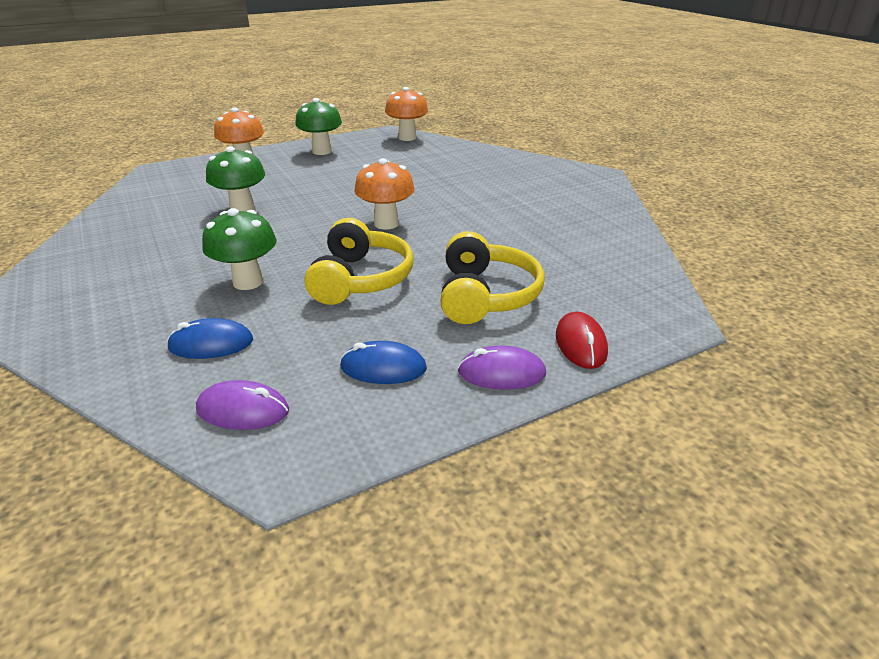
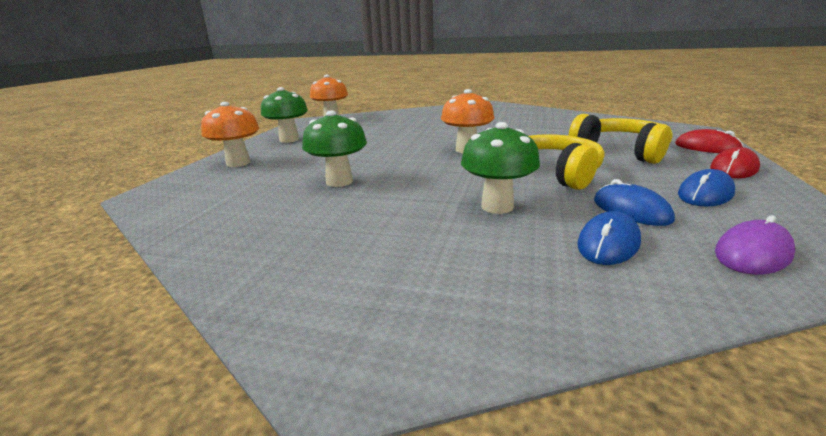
camera: 45 degrees left, 10 degrees down
purple mouse [458,346,546,390] -> red mouse [710,147,760,178]
none -> blue mouse [594,179,675,226]

